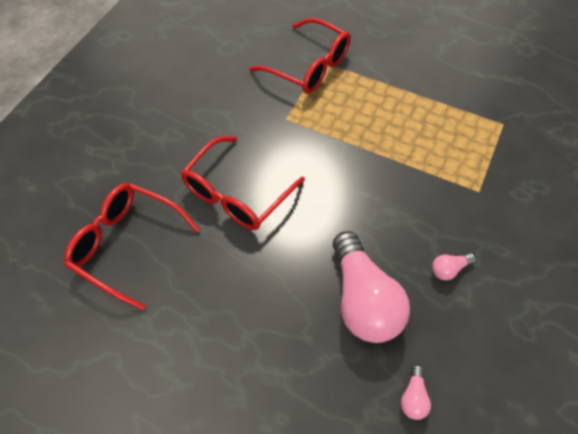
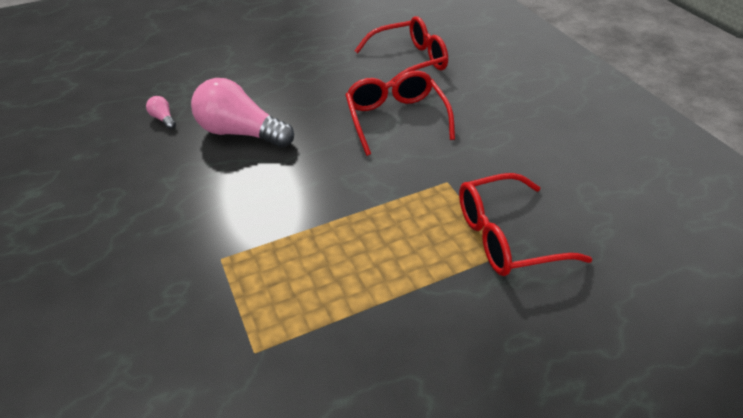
camera: 130 degrees right, 15 degrees down
pink light bulb [432,253,476,280] -> none

